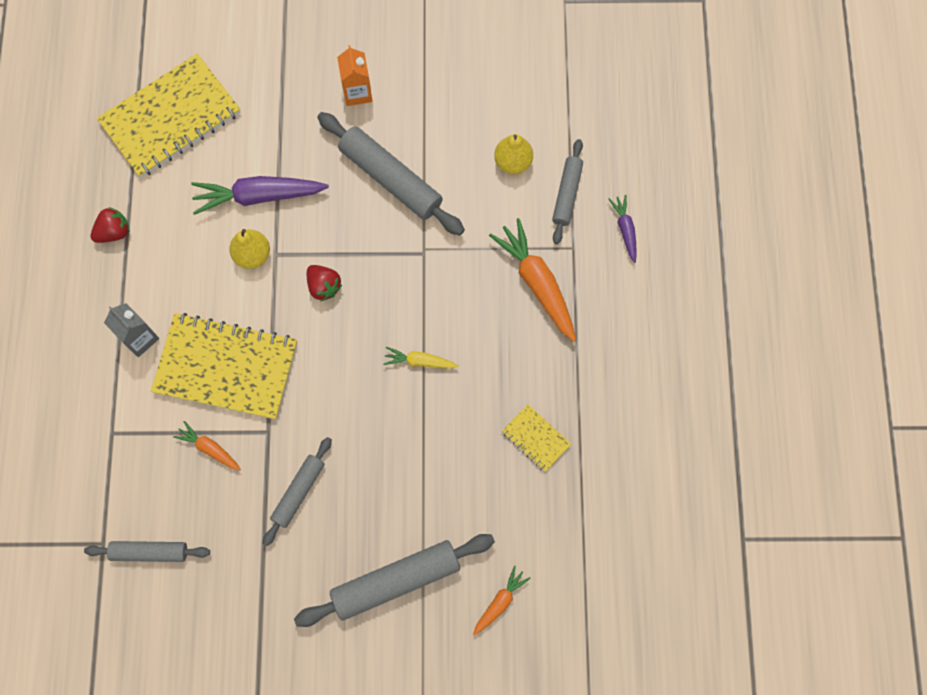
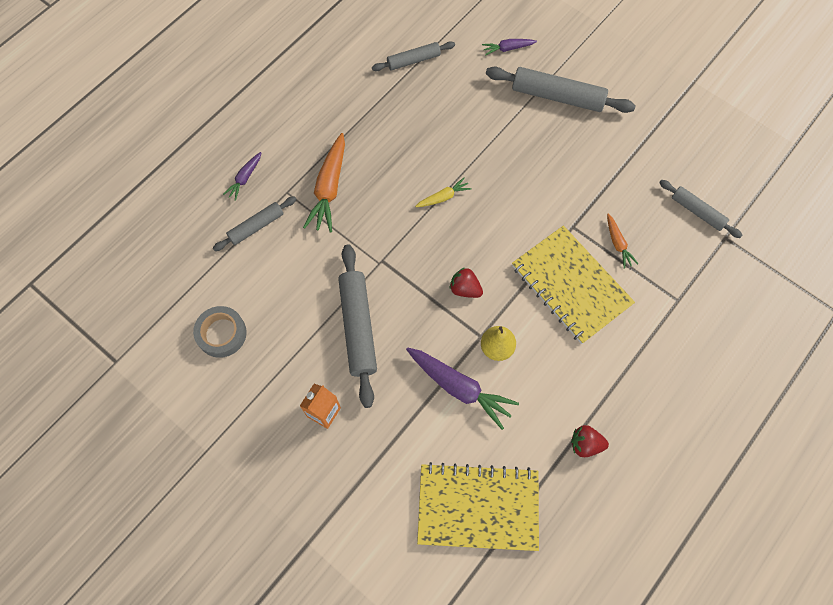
camera: 140 degrees left, 5 degrees down
grey carton [104,303,159,357] -> none
grey rolling pin [263,437,332,546] -> grey rolling pin moved to [372,41,455,71]
red strawberry [307,265,342,302] -> red strawberry turned 60 degrees counterclockwise [450,268,483,298]
yellow carrot [383,347,459,369] -> yellow carrot turned 75 degrees counterclockwise [415,177,472,207]
orange carrot [473,566,531,636] -> purple carrot [482,39,537,56]
yellow pear [494,134,533,174] -> none
yellow notebook [502,404,571,472] -> none
none -> grey tape [193,306,247,358]

